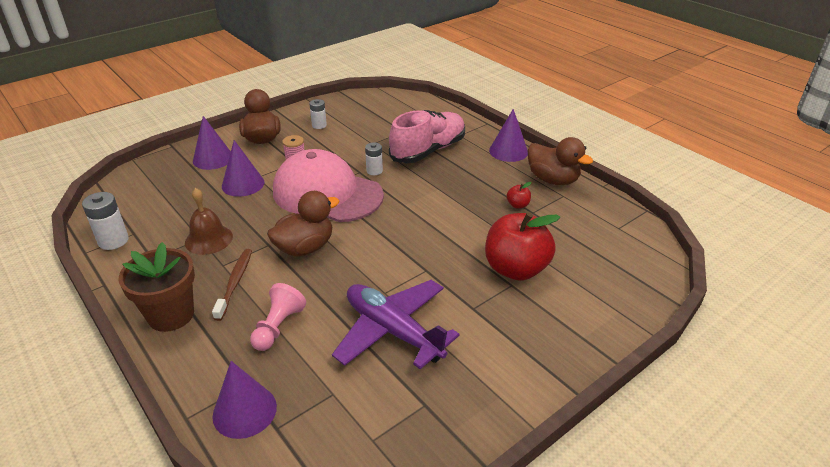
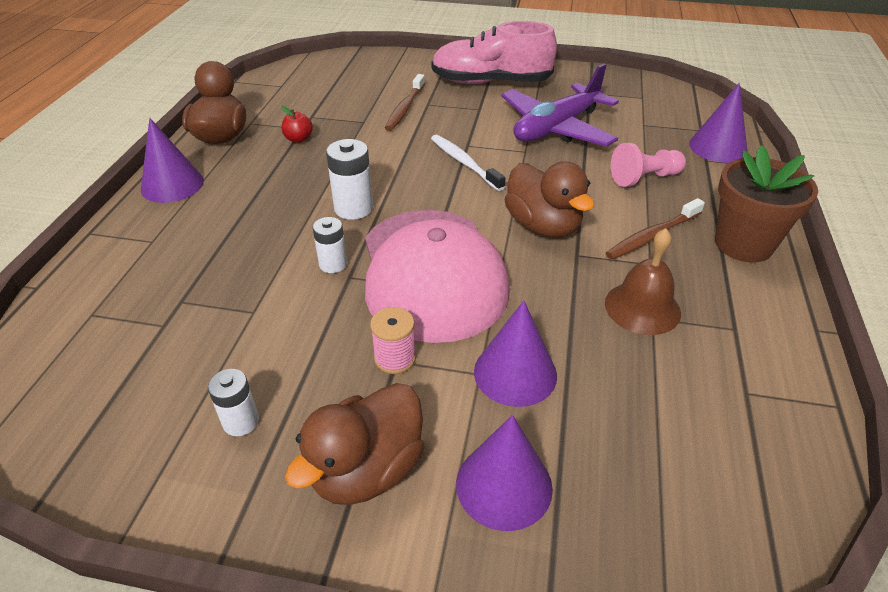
camera: 130 degrees left, 5 degrees up
white battery [82,192,129,250] -> white battery moved to [326,139,373,220]
brown duck [267,191,340,256] -> brown duck turned 135 degrees counterclockwise [505,161,594,238]
purple plane [332,280,460,369] -> purple plane turned 45 degrees clockwise [501,63,619,147]
pink shoe [389,110,465,163] -> pink shoe moved to [431,21,557,84]
red apple [485,212,560,280] -> brown toothbrush [385,74,425,131]
none -> white toothbrush [431,135,505,191]

